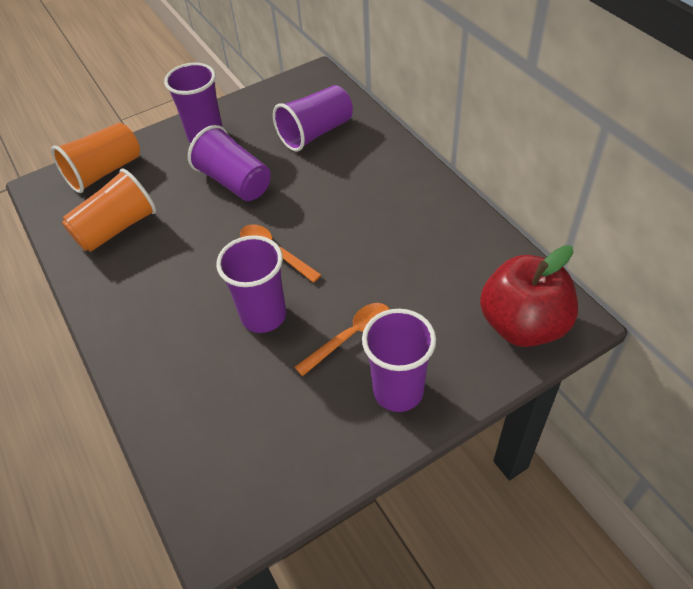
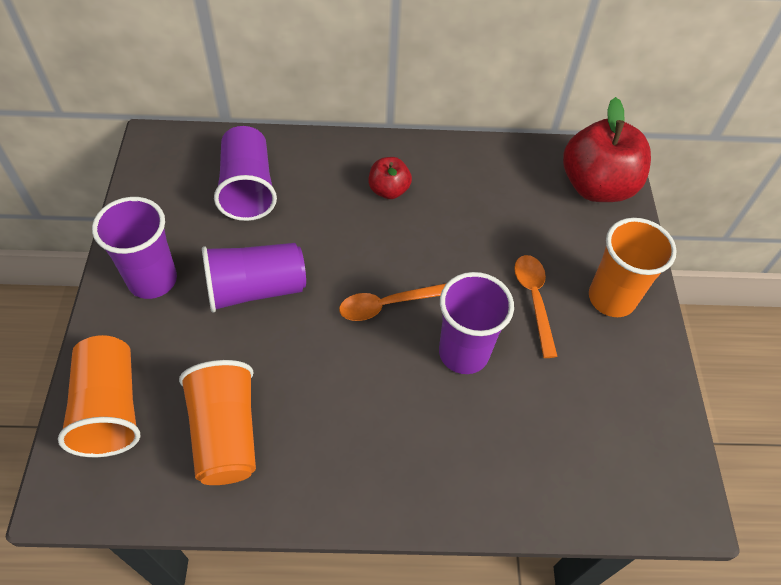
camera: 65 degrees left, 5 degrees up
purple cup [362,309,436,412] -> orange cup [589,218,677,317]
none -> red apple [369,157,412,199]

